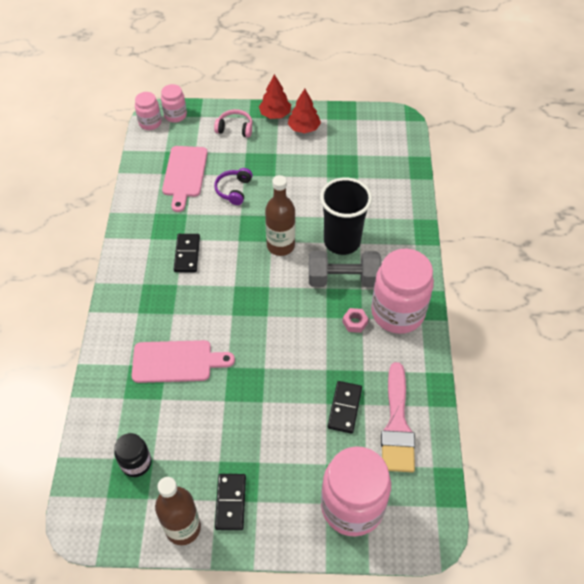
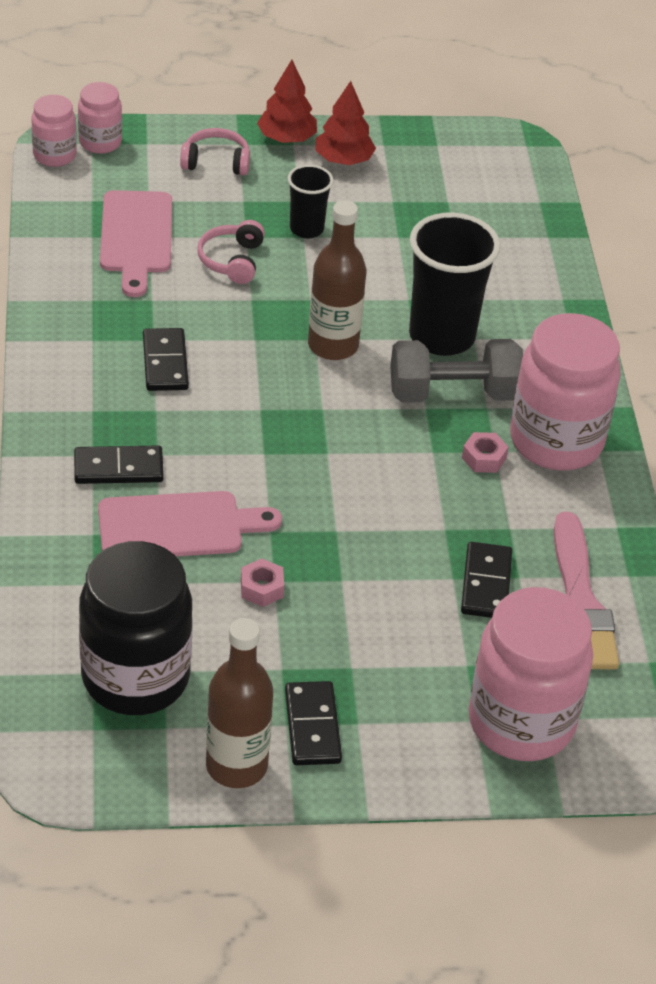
camera: 10 degrees left, 10 degrees down
black jar [114,433,151,477] -> black jar [79,541,192,715], size x1.96
purple headphones [214,168,253,205] -> pink headphones [197,220,265,284]
none -> black domino [74,445,164,484]
none -> pink nut [241,559,284,607]
none -> black cup [288,165,334,238]

